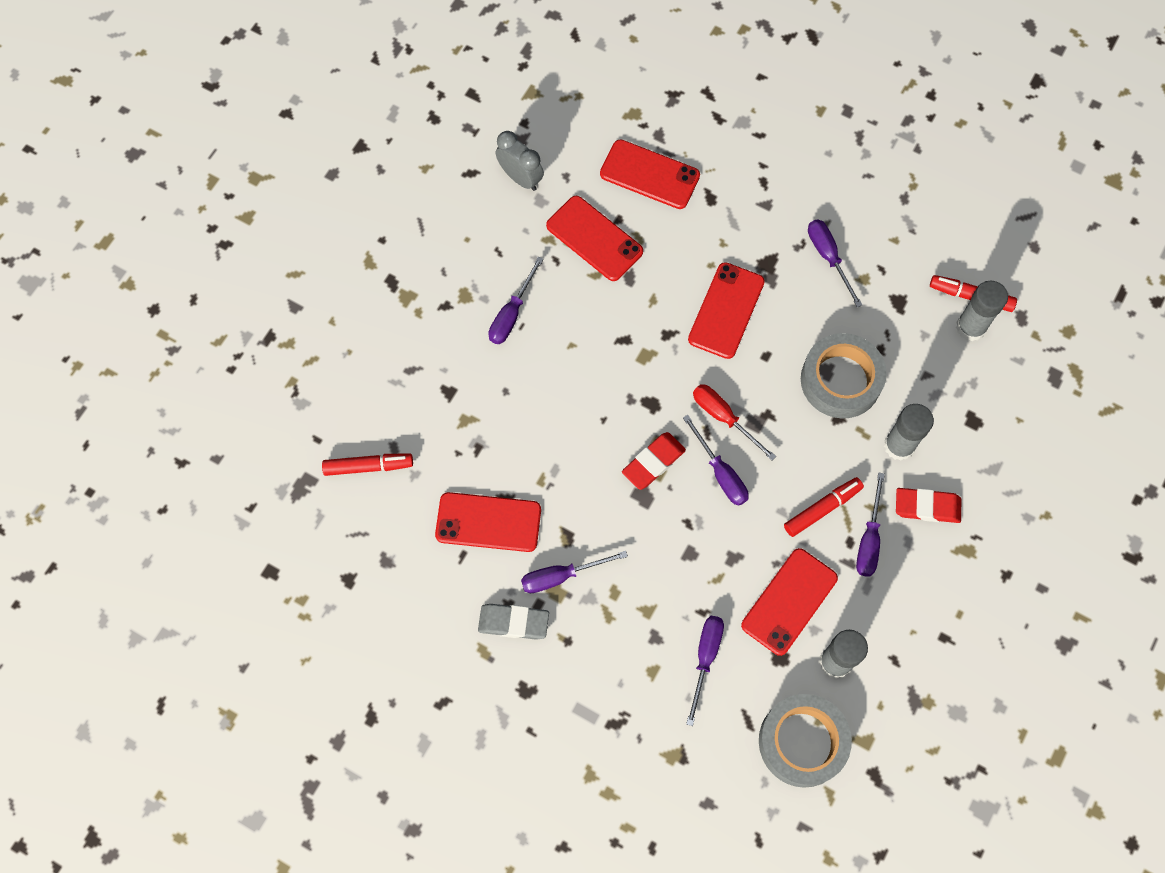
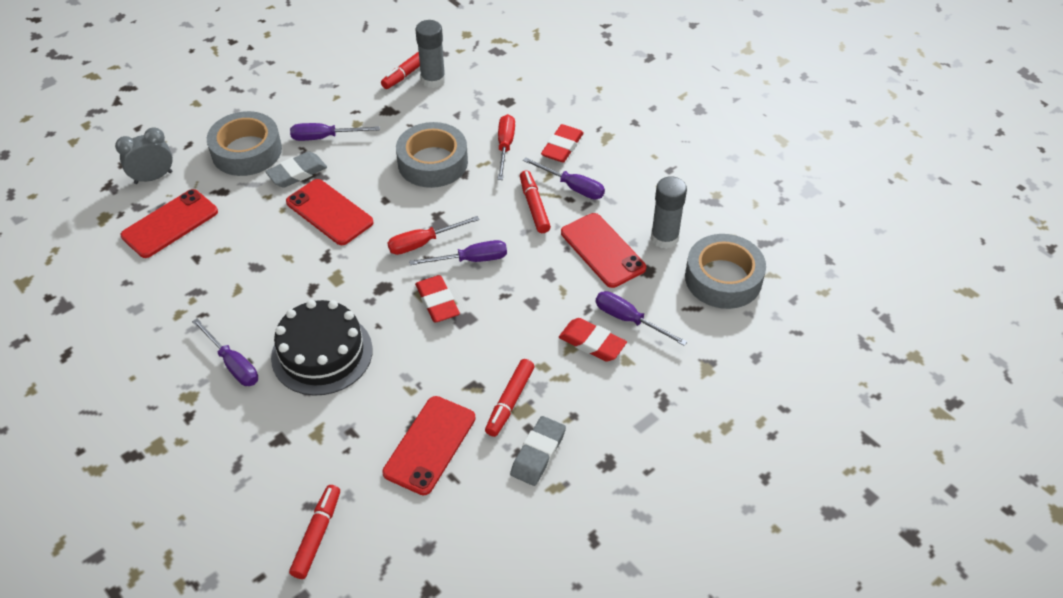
camera: 70 degrees left, 20 degrees down
grey clock [496,131,544,191] -> grey clock moved to [115,127,173,184]
purple screwdriver [521,551,628,593] -> red marker [485,359,535,437]
red phone [546,196,643,281] -> none
grey glue stick [884,404,934,461] -> red screwdriver [497,114,515,180]
none -> grey tape [207,111,282,176]
none -> grey eraser [265,151,327,188]
none -> black cake [271,300,373,396]
none -> red eraser [559,318,627,362]

